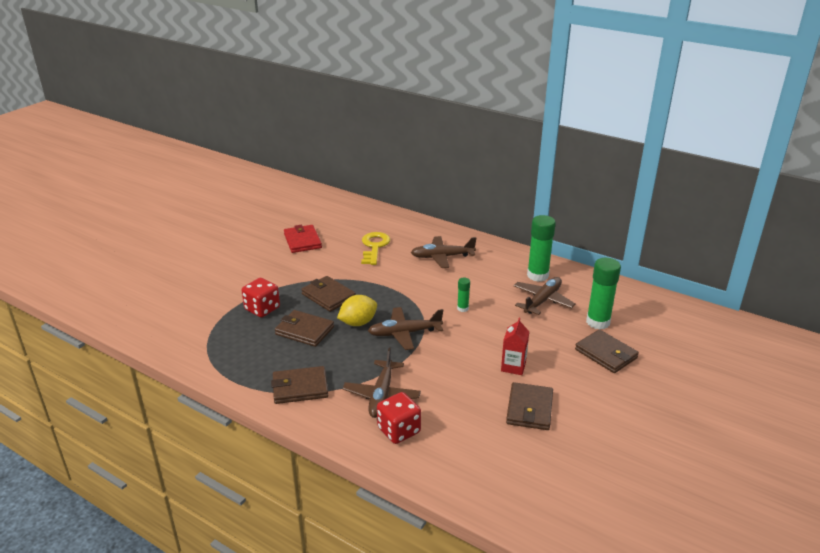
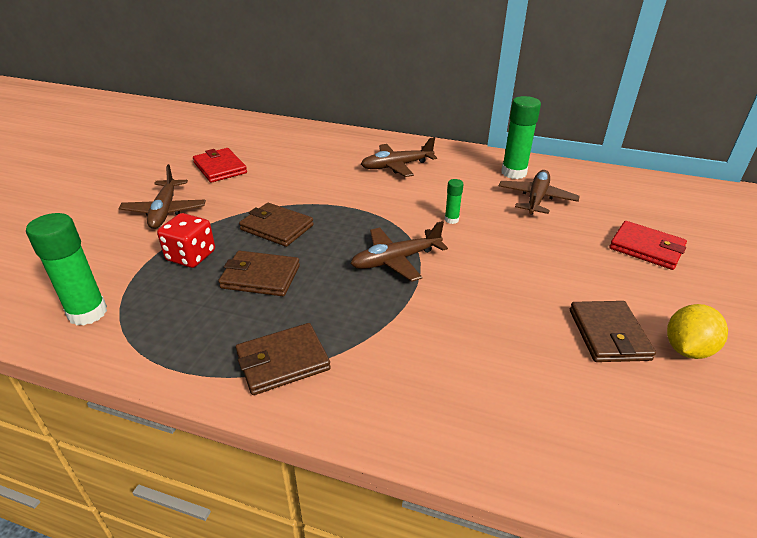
camera: 15 degrees left, 5 degrees up
yellow lemon [337,295,377,326] -> yellow lemon moved to [667,304,728,359]
brown plane [343,348,421,418] -> brown plane moved to [118,164,206,229]
yellow key [361,232,390,265] -> none
red dice [377,392,421,444] -> none
red carton [501,318,529,375] -> none
brown wallet [575,329,639,373] -> red wallet [609,221,687,270]
green glue stick [586,258,621,329] -> green glue stick moved to [26,213,107,326]

